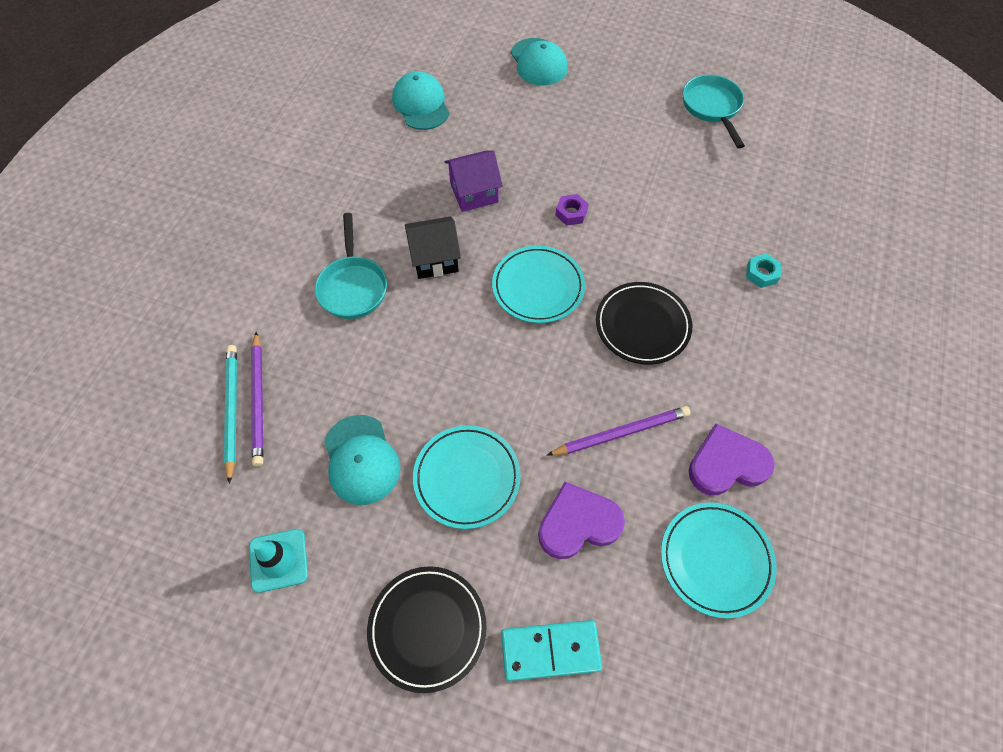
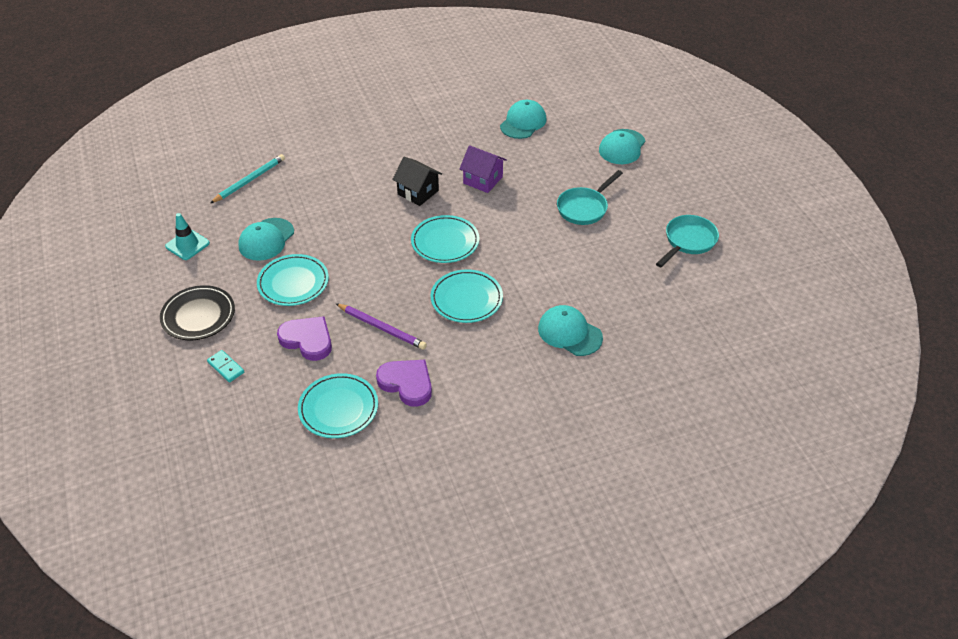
camera: 50 degrees right, 15 degrees down
purple pencil [251,332,263,466] -> none
turquoise pan [315,213,387,319] -> turquoise pan moved to [557,170,623,225]
turquoise domino [501,620,602,681] -> turquoise domino [207,350,244,382], size x0.62
purple nut [555,194,589,226] -> none
black plate [596,282,692,365] -> turquoise plate [431,269,503,323]
turquoise nut [746,253,782,288] -> turquoise cap [538,305,603,356]

